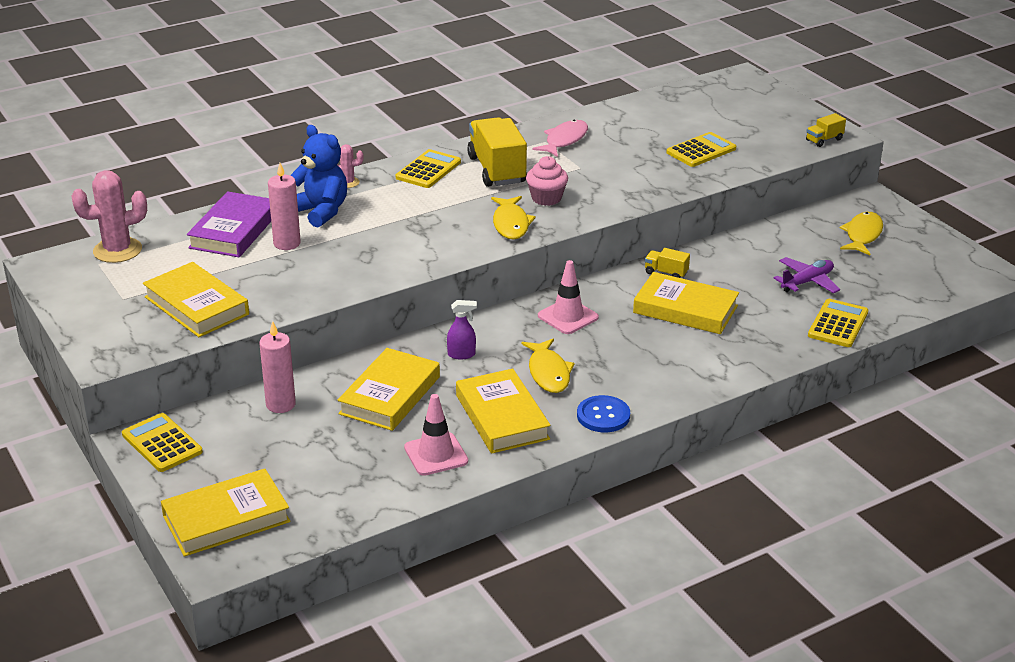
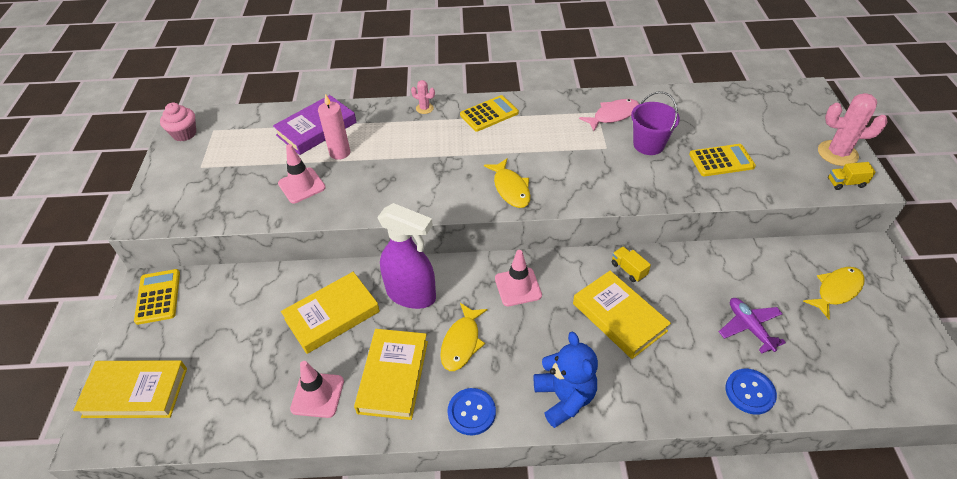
camera: 30 degrees right, 15 degrees up
pink cactus [71,170,147,263] -> pink cactus moved to [818,93,888,166]
yellow book [143,262,249,337] -> none
pink candle [259,321,296,413] -> none
blue teddy bear [290,125,347,227] -> blue teddy bear moved to [534,332,598,428]
purple spray bottle [447,300,477,360] -> purple spray bottle [377,203,436,309], size x2.32
yellow truck [467,117,527,187] -> none
yellow fish [491,196,536,239] -> yellow fish turned 45 degrees counterclockwise [484,158,530,208]
pink cupcake [526,156,568,206] -> pink cupcake moved to [160,103,196,141]
purple plane [774,257,840,294] -> purple plane turned 105 degrees counterclockwise [719,298,786,353]
yellow calculator [808,299,868,347] -> blue button [725,369,777,415]
none -> pink traffic cone [278,144,326,203]
none -> purple bucket [631,91,680,155]

